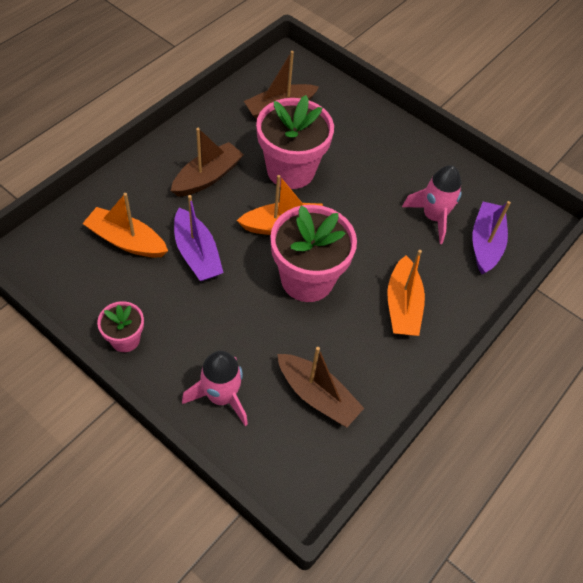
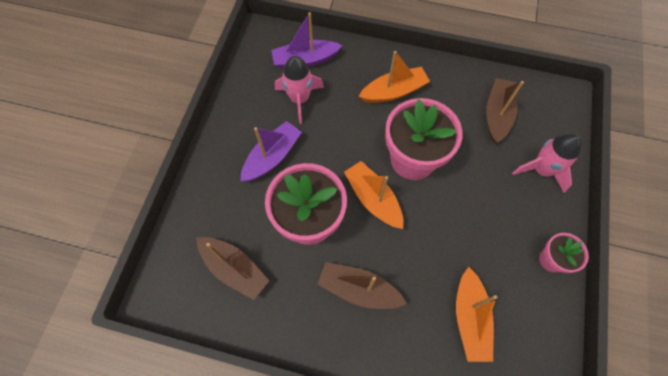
camera: 110 degrees left, 10 degrees up
purple boat [174,195,224,281] -> purple boat moved to [241,121,302,181]

